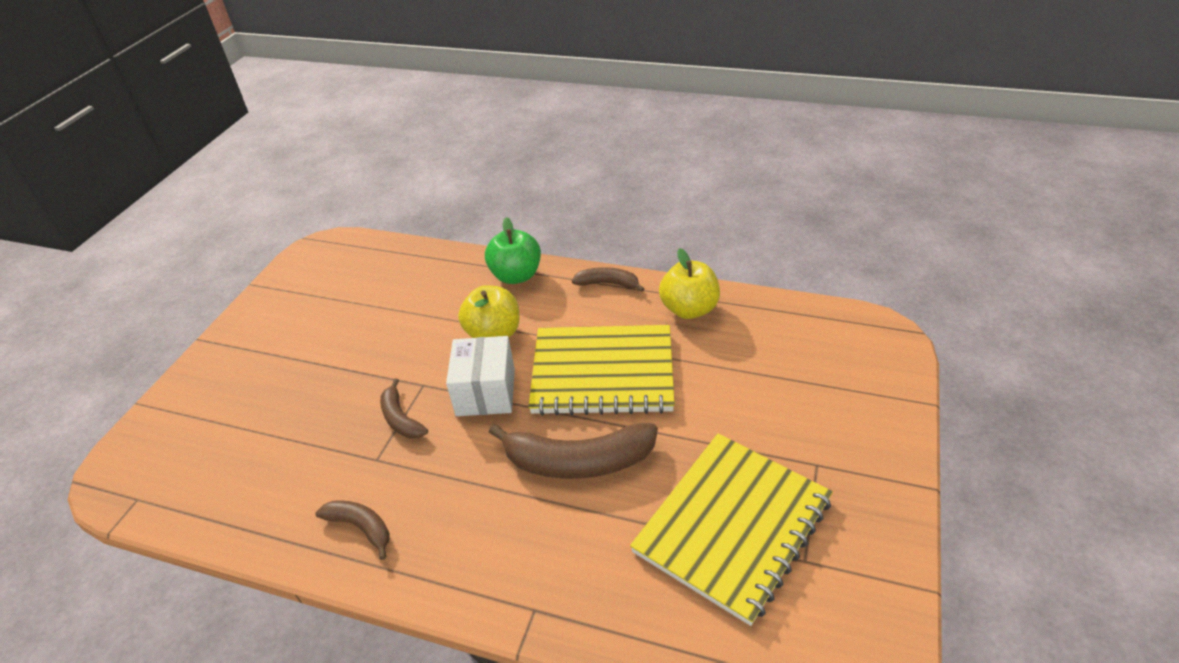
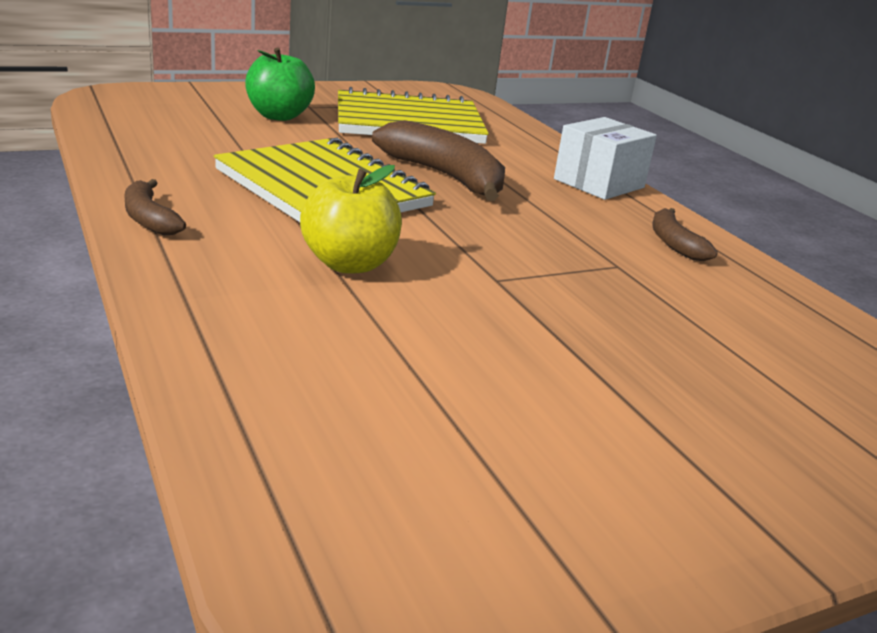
camera: 140 degrees left, 15 degrees down
brown banana [380,379,428,439] -> none
white box [446,336,515,416] -> white box moved to [554,117,657,200]
green apple [485,217,541,284] -> green apple moved to [245,48,315,121]
yellow apple [659,248,720,319] -> none

